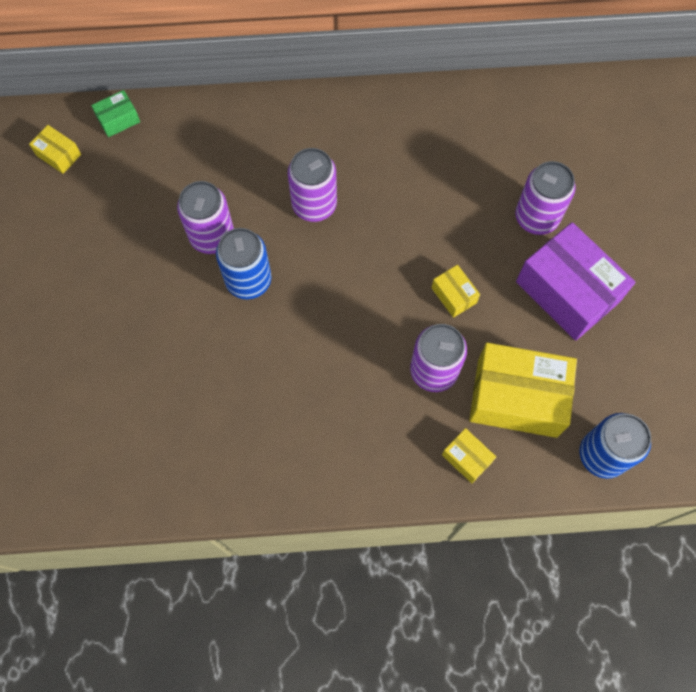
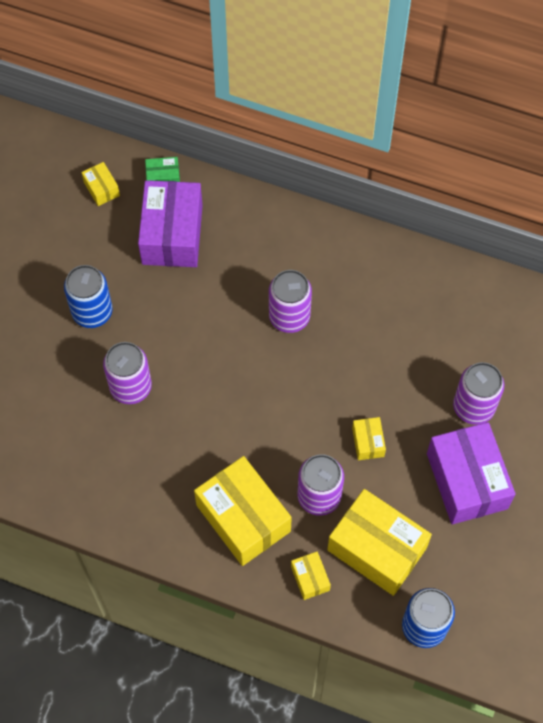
camera: 25 degrees right, 5 degrees down
purple can [177,181,234,254] -> purple can moved to [103,342,152,404]
blue can [216,228,271,299] -> blue can moved to [64,265,113,328]
none -> purple box [138,180,203,267]
none -> yellow box [194,456,292,566]

